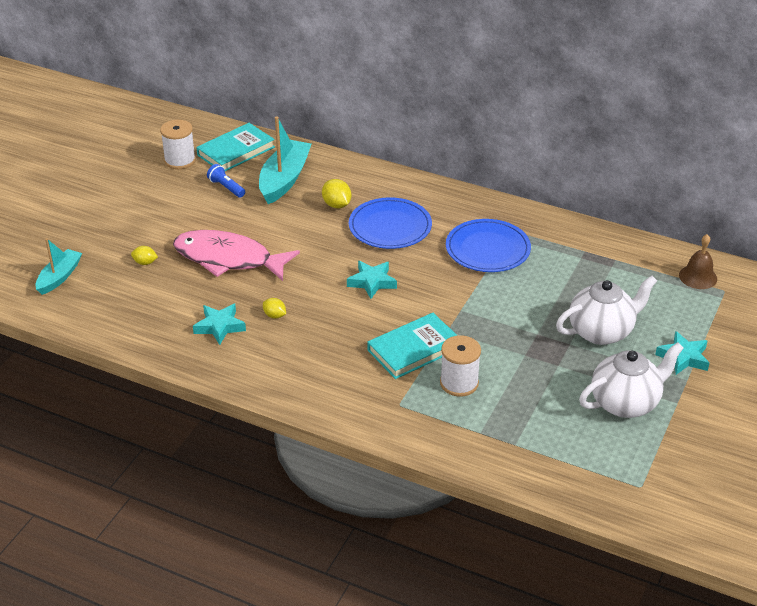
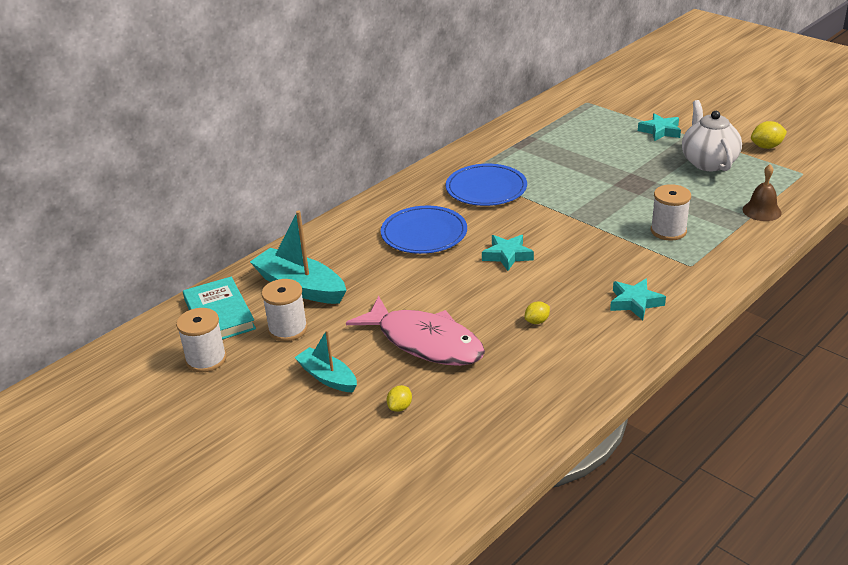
camera: 70 degrees left, 5 degrees down
turquoise boat [35,238,82,295] -> turquoise boat moved to [294,330,357,393]
pink fish [173,230,300,281] -> pink fish turned 90 degrees counterclockwise [346,296,485,366]
turquoise star [193,304,246,345] -> turquoise star moved to [610,279,666,320]
blue flashlight [207,164,245,198] -> white spool [261,279,308,341]
yellow lemon [322,179,351,208] -> yellow lemon moved to [751,121,787,149]
turquoise book [367,313,458,379] -> none
white teapot [556,275,657,345] -> none
brown bell [679,234,717,289] -> brown bell moved to [743,164,781,221]

